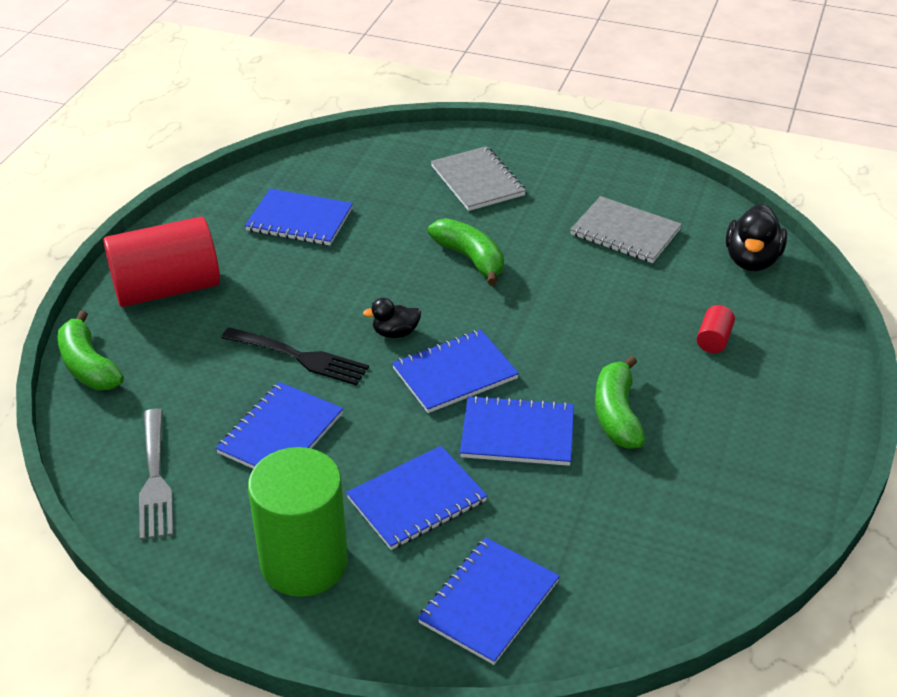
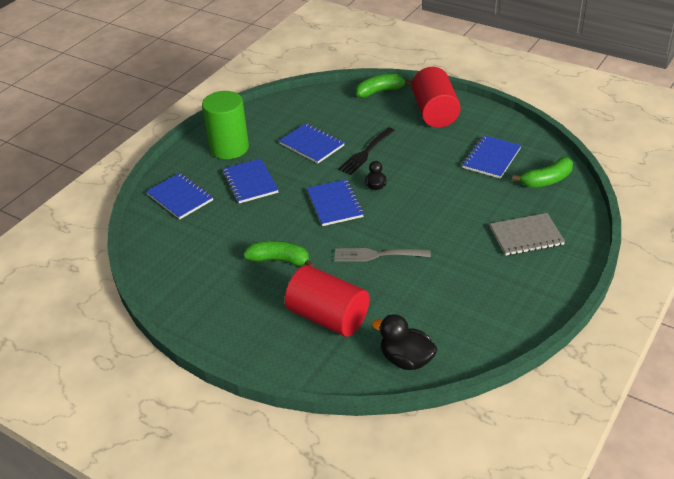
camera: 105 degrees right, 0 degrees up
grey fork [139,409,173,540] -> grey fork moved to [334,248,431,262]
green banana [428,218,504,285] -> green banana moved to [512,157,573,188]
blue notebook [460,395,574,466] -> none
grey notebook [570,196,682,263] -> none
red cylinder [697,305,735,353] -> red cylinder [284,265,369,337], size x2.49

